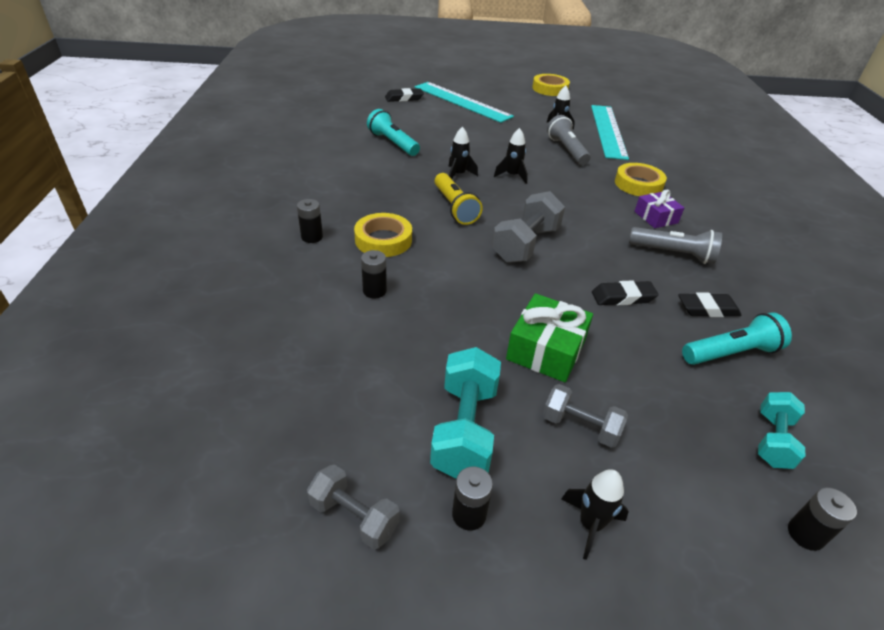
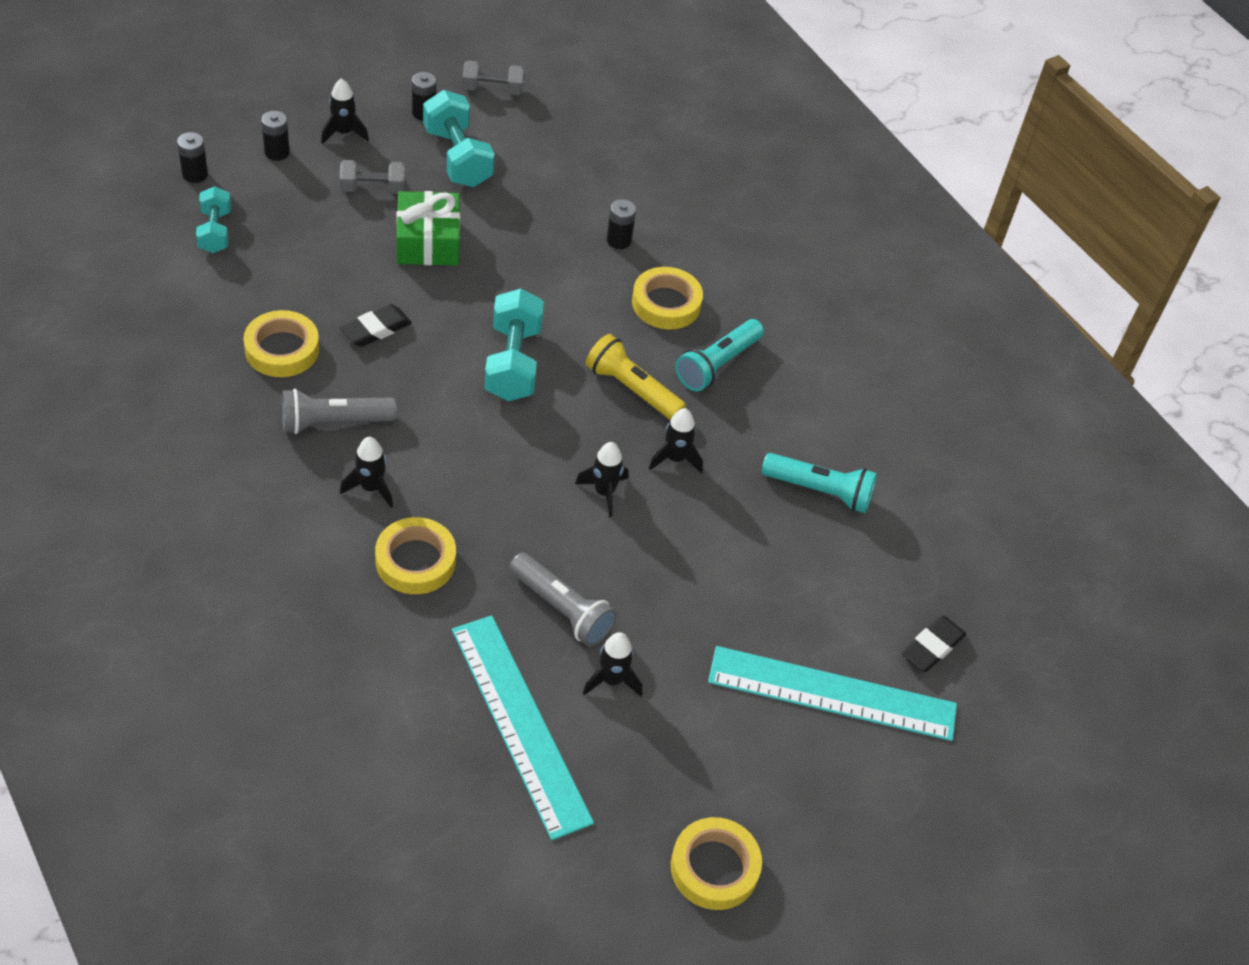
camera: 145 degrees right, 10 degrees up
black battery [297,199,323,243] -> black battery moved to [261,111,290,161]
grey dumbbell [492,191,565,263] -> turquoise dumbbell [485,288,544,401]
purple gift [634,190,684,228] -> black rocket [340,437,393,508]
black eraser [678,292,741,317] -> yellow tape [243,310,319,377]
turquoise flashlight [682,312,792,365] -> turquoise flashlight moved to [675,319,764,392]

